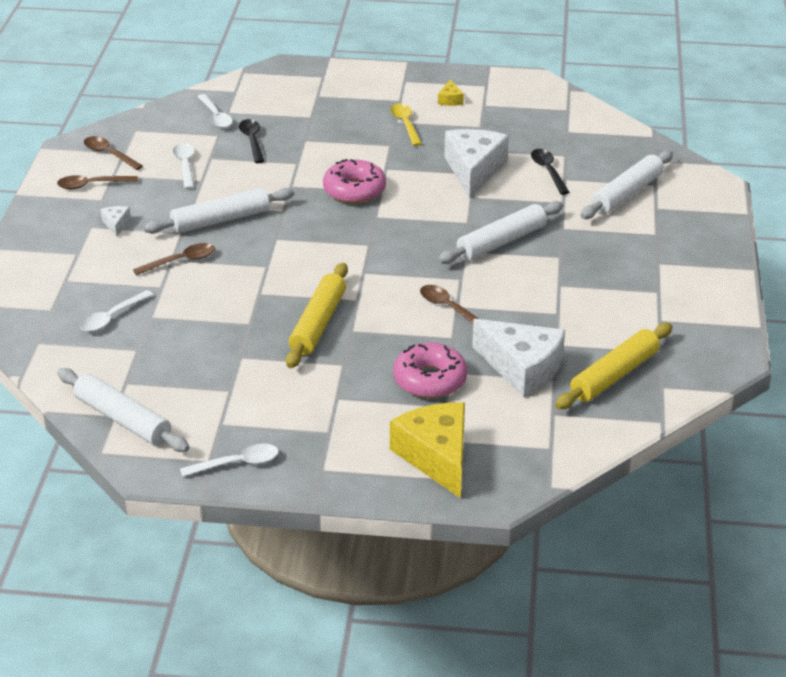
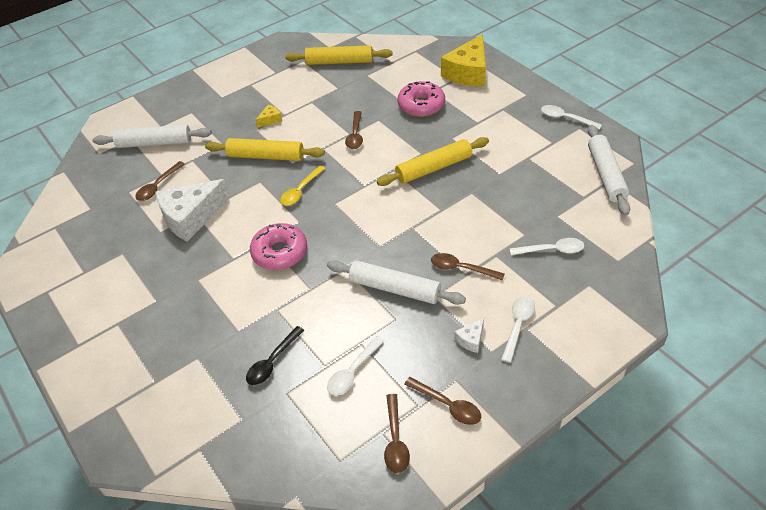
camera: 130 degrees left, 10 degrees up
white spoon [197,94,233,128] -> white spoon moved to [501,296,535,363]
yellow spoon [390,103,422,146] -> yellow spoon moved to [280,166,326,206]
yellow cheese [438,80,464,106] -> yellow cheese moved to [256,105,282,128]
white rolling pin [438,201,563,264] -> yellow rolling pin [205,138,325,161]
white cheese [472,319,565,397] -> none
black spoon [531,149,570,195] -> brown spoon [135,161,185,201]

